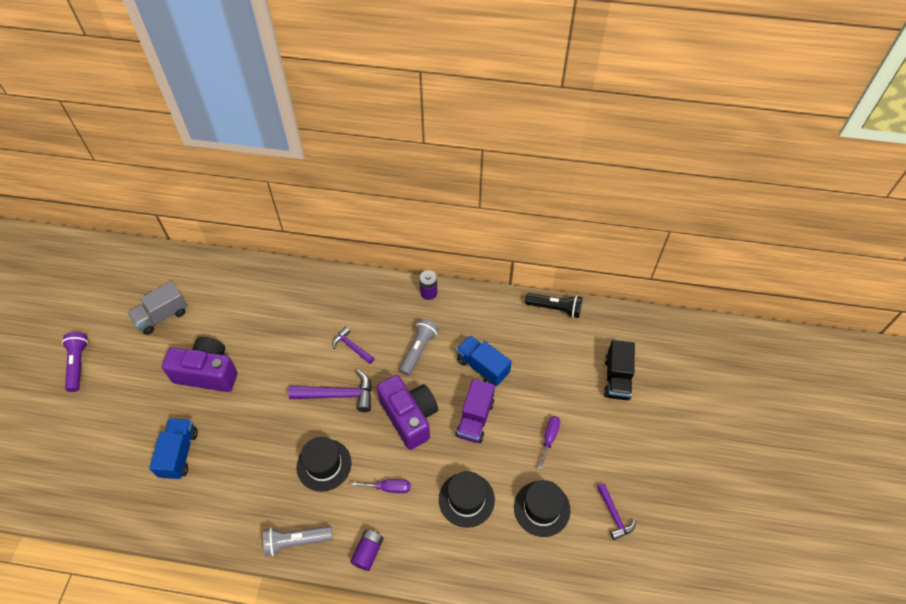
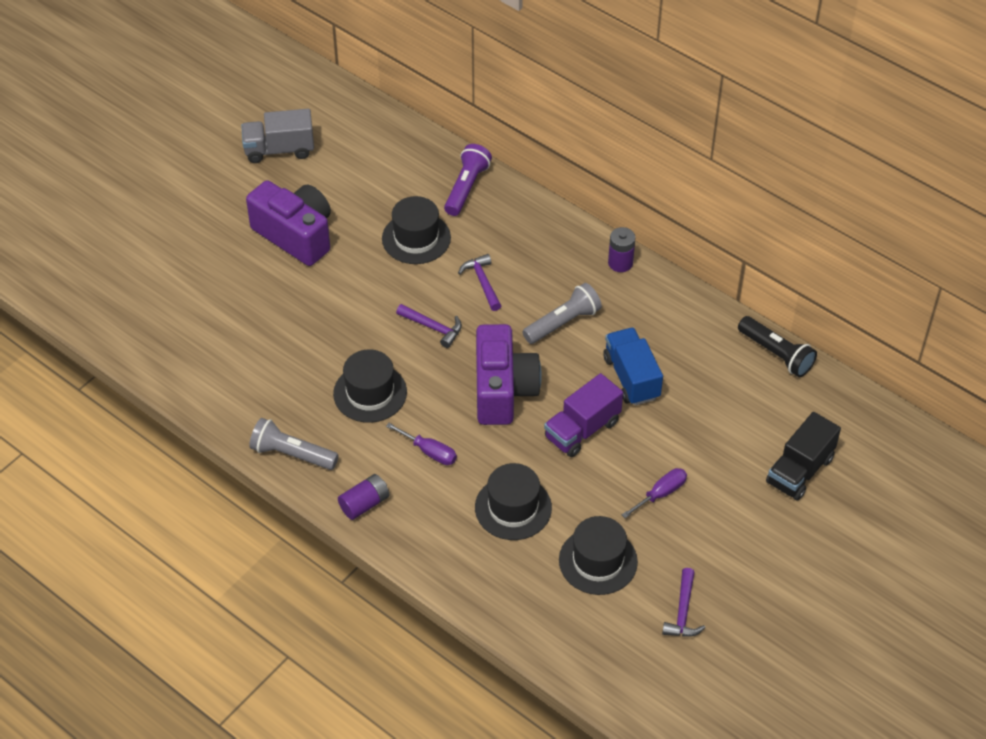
camera: 30 degrees right, 5 degrees down
purple flashlight [62,332,88,392] -> purple flashlight moved to [444,144,492,216]
blue truck [149,418,198,479] -> none
purple hammer [288,370,372,412] -> purple hammer [396,304,462,348], size x0.60
none -> black hat [382,196,451,264]

